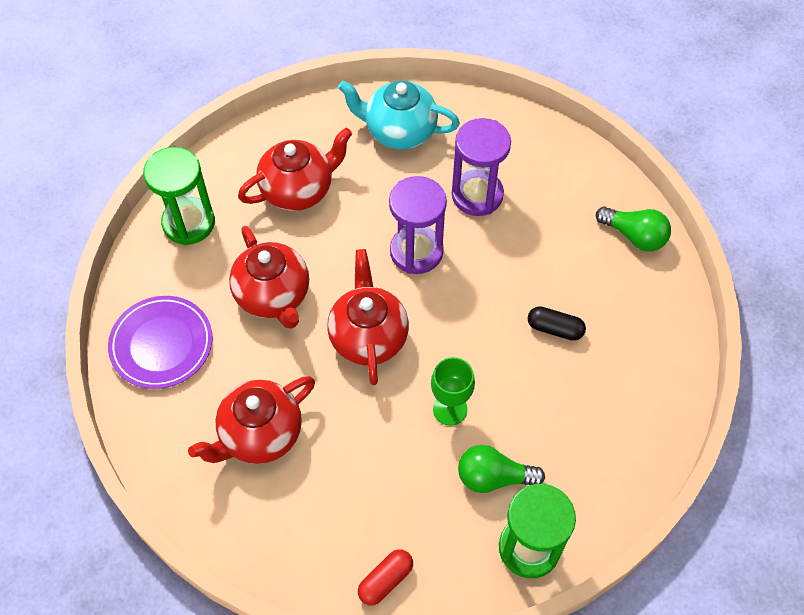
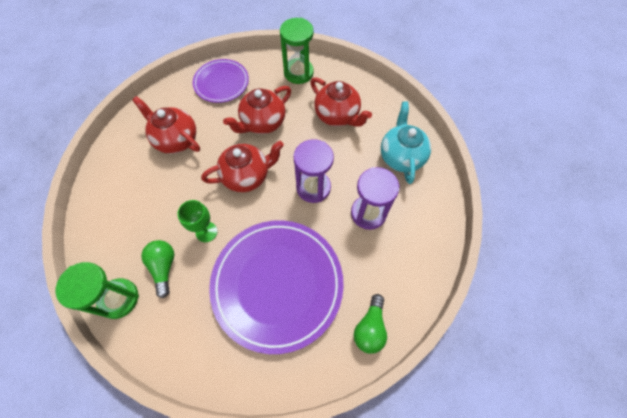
camera: 75 degrees right, 5 degrees up
red capsule [358,549,413,606] -> none
black capsule [528,306,586,341] -> purple plate [209,220,344,354]

